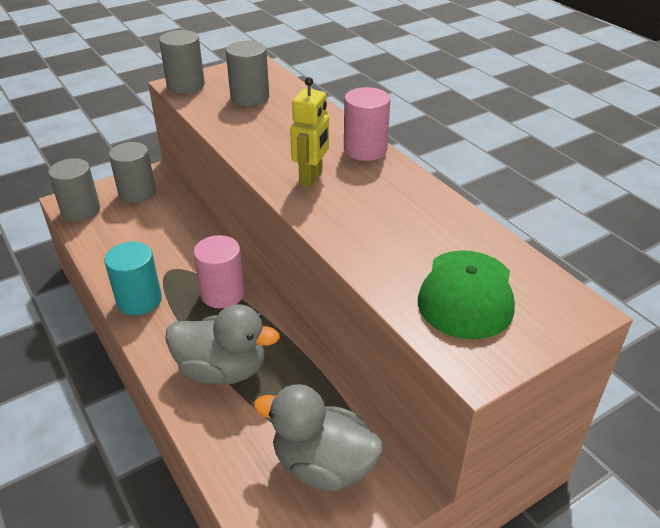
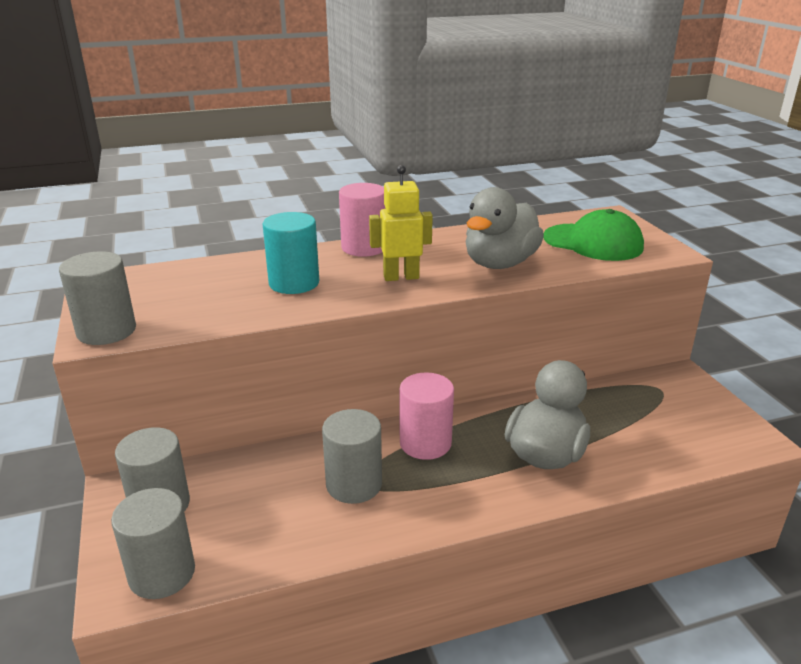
camera: 75 degrees left, 10 degrees down
turquoise cylinder [104,242,162,315] -> turquoise cylinder moved to [263,212,319,294]
grey cylinder [226,41,269,106] -> grey cylinder moved to [322,409,382,504]
grey duck [254,384,383,492] -> grey duck moved to [466,187,544,269]
yellow robot [290,77,329,187] -> yellow robot turned 45 degrees counterclockwise [369,165,433,281]

